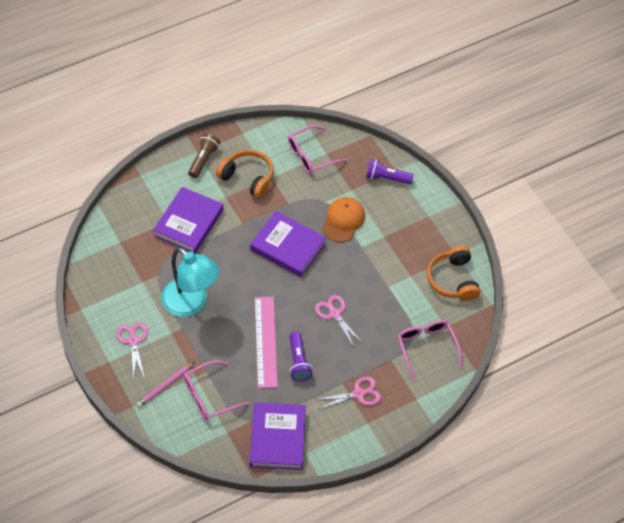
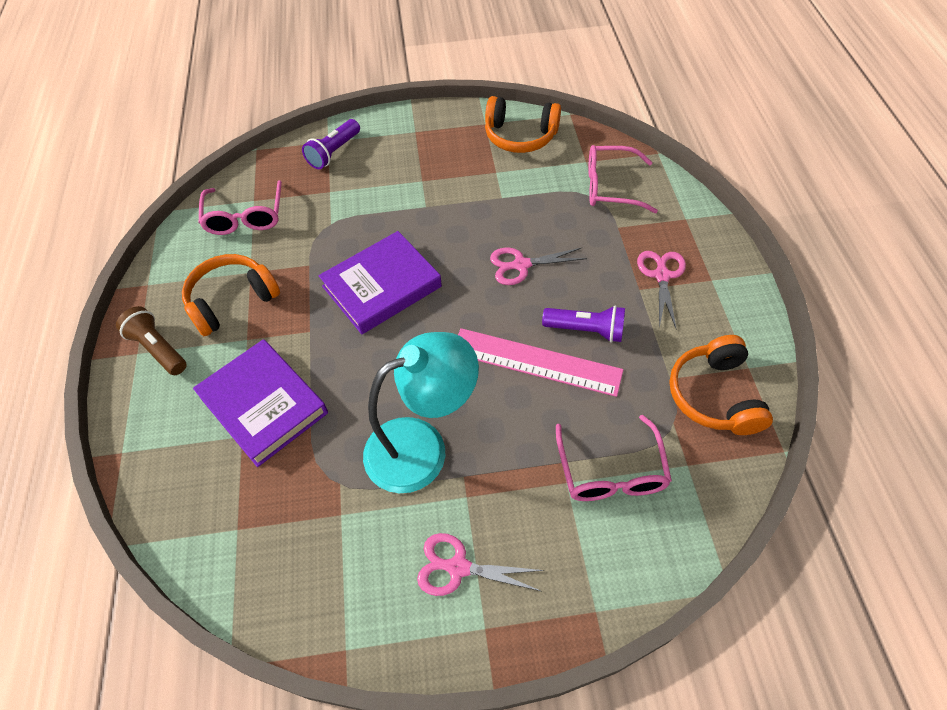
camera: 65 degrees left, 0 degrees up
pink pencil [137,362,195,407] -> none
purple book [250,403,306,470] -> orange headphones [669,335,773,435]
orange cap [322,197,365,242] -> none

